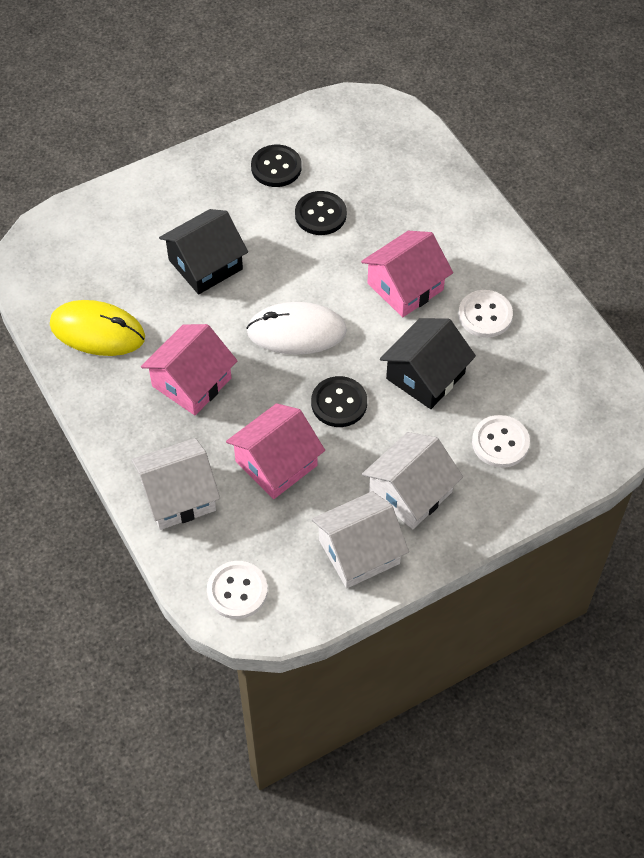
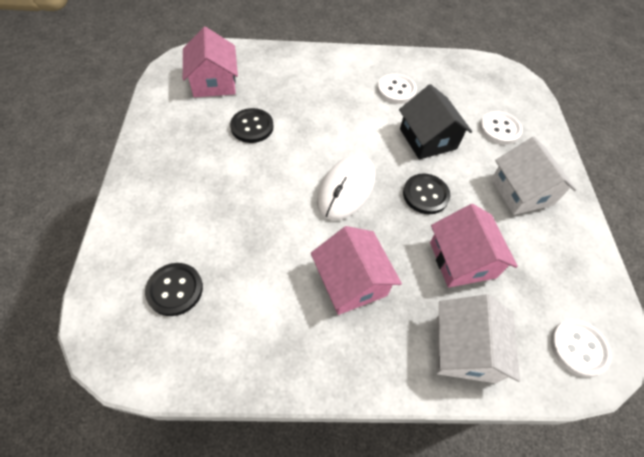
camera: 65 degrees left, 0 degrees up
yellow mouse [50,300,145,356] -> none
black house [159,209,248,294] -> none
black button [251,145,302,187] -> black button moved to [145,263,203,316]
white house [312,491,409,588] -> none
pink house [361,231,453,317] -> pink house moved to [183,27,238,97]

